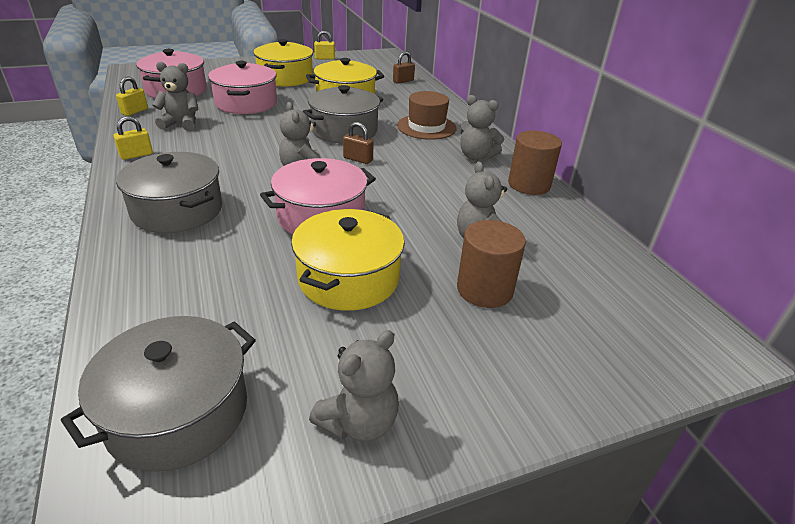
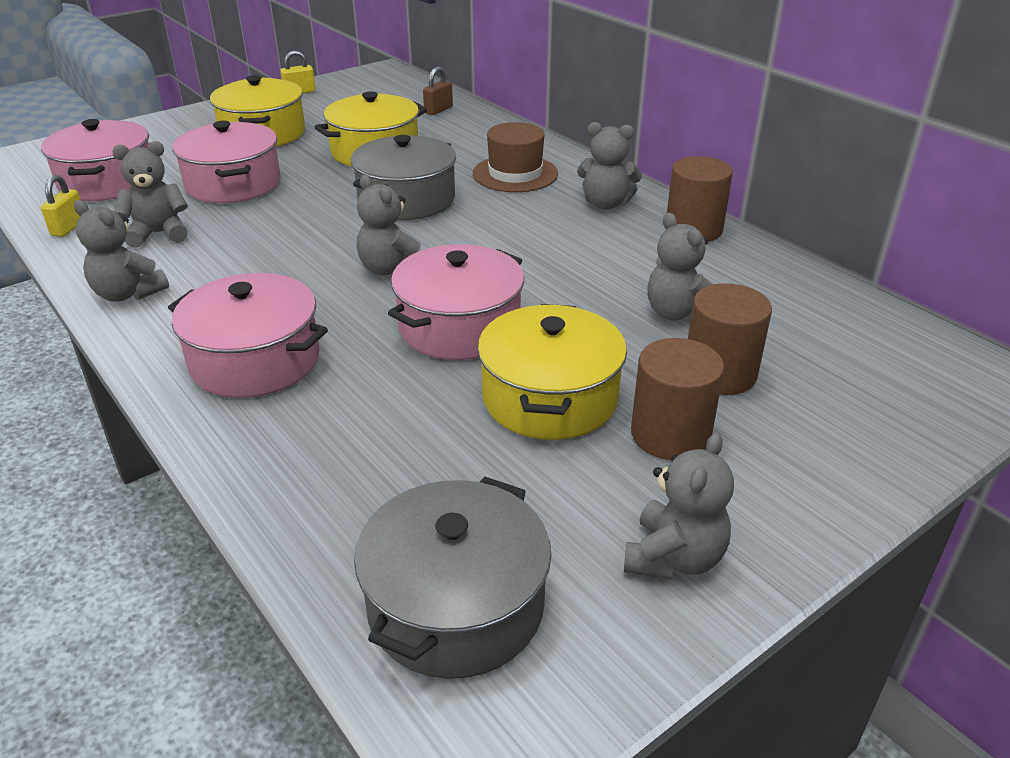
camera: 15 degrees left, 0 degrees up
yellow padlock [113,116,153,160] -> grey teddy bear [74,200,169,302]
grey pot [116,152,222,233] -> pink pot [168,273,328,398]
brown padlock [343,122,374,164] -> none
none -> brown cylinder [631,338,724,460]

